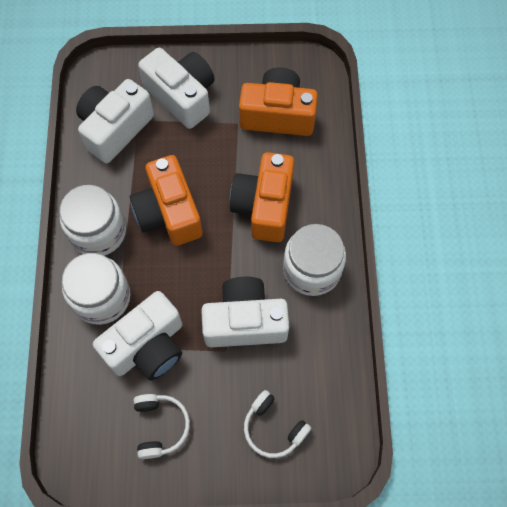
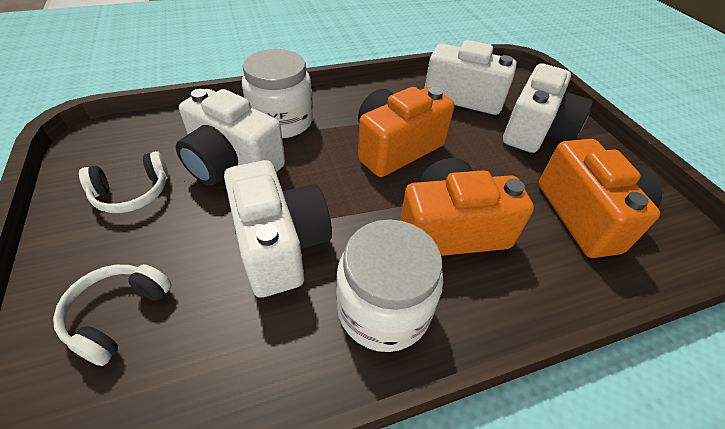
camera: 70 degrees right, 20 degrees down
white jar [59,185,126,256] -> none

